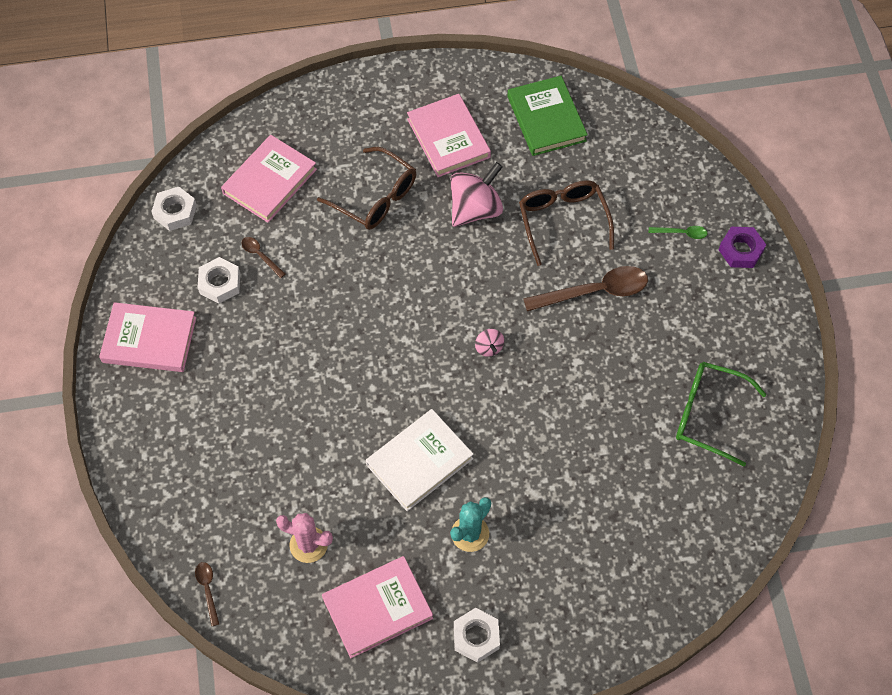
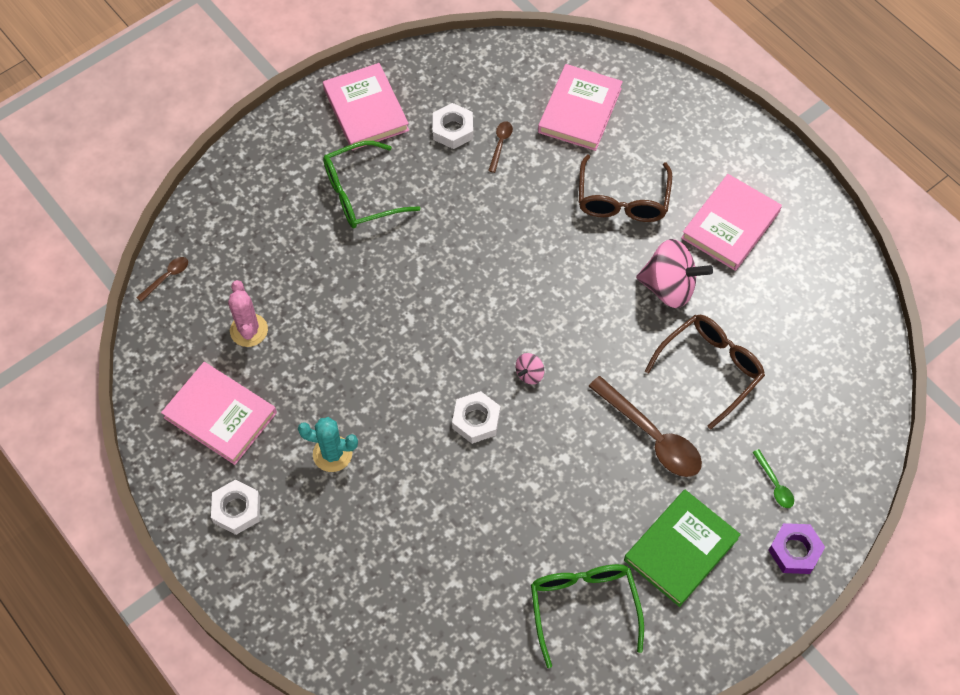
camera: 60 degrees right, 0 degrees up
white nut [151,187,197,231] -> white nut moved to [452,391,500,444]
pink book [221,135,317,223] -> pink book turned 75 degrees counterclockwise [538,64,623,151]
white book [366,409,474,511] -> none
green book [507,76,588,156] -> green book moved to [624,490,741,607]
none -> green glasses [323,141,420,228]

